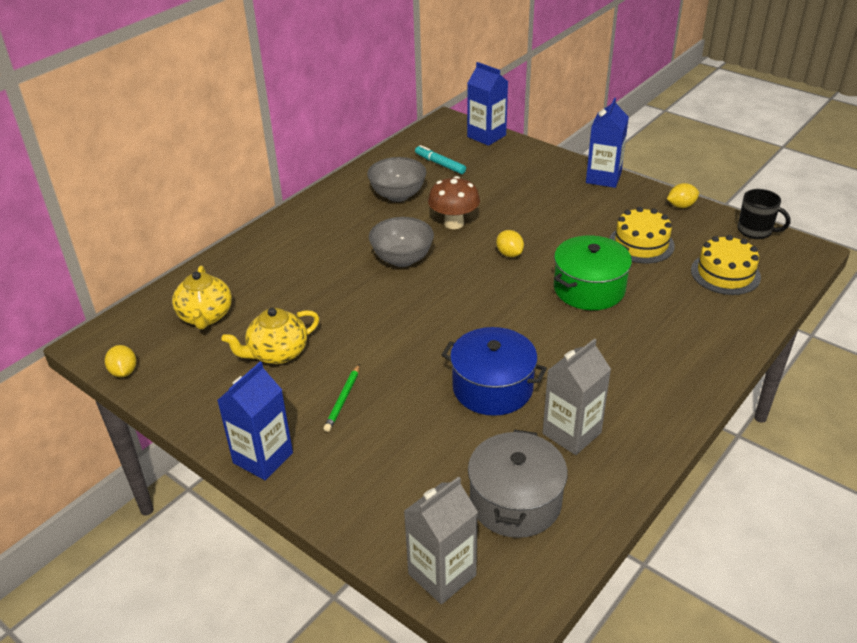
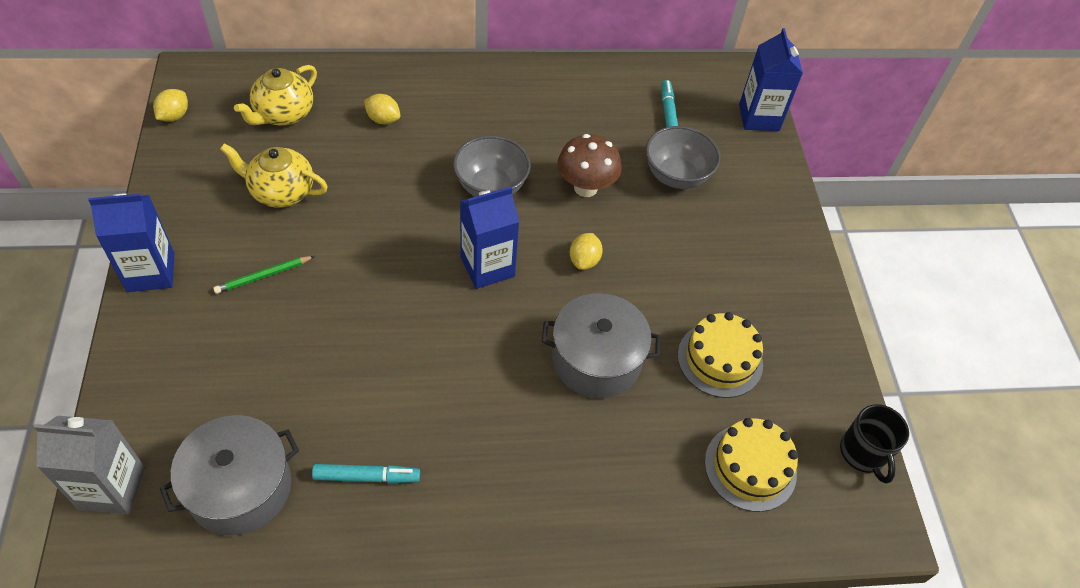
camera: 40 degrees right, 15 degrees up
grey bowl [367,157,426,202] -> grey bowl moved to [646,126,720,189]
blue pot [442,327,547,416] -> none
grey carton [543,338,611,455] -> turquoise marker [312,464,420,483]
green pot [554,235,632,310] -> grey pot [542,293,661,398]
blue carton [586,98,629,188] -> blue carton moved to [460,187,519,289]
yellow lemon [667,183,699,208] -> yellow lemon moved to [364,94,400,124]

